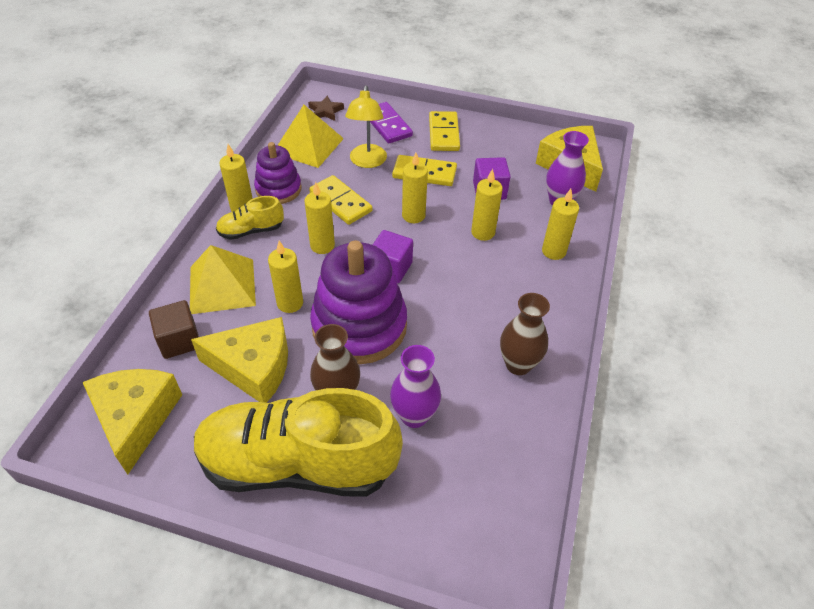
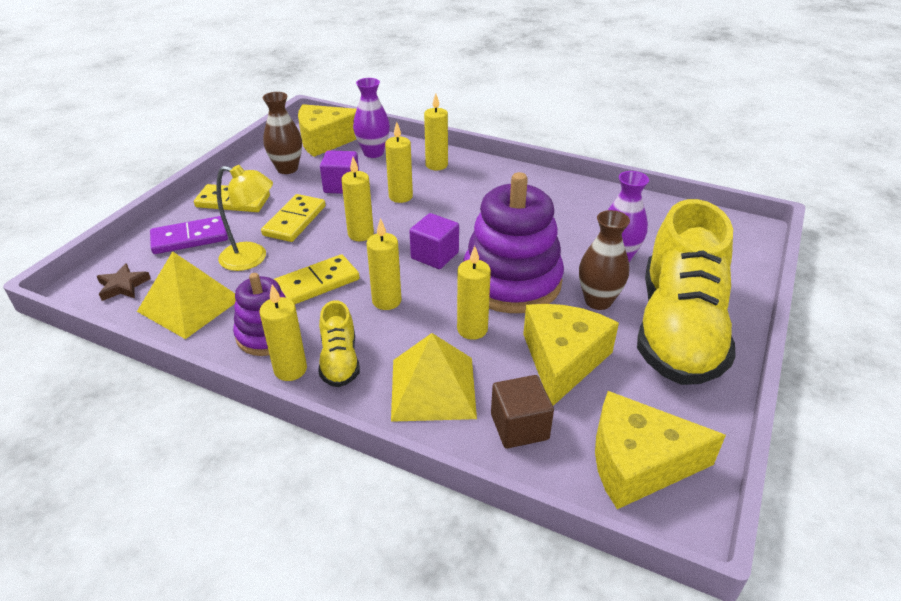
camera: 80 degrees left, 10 degrees down
brown vase [500,293,550,375] -> brown vase moved to [263,92,302,174]

